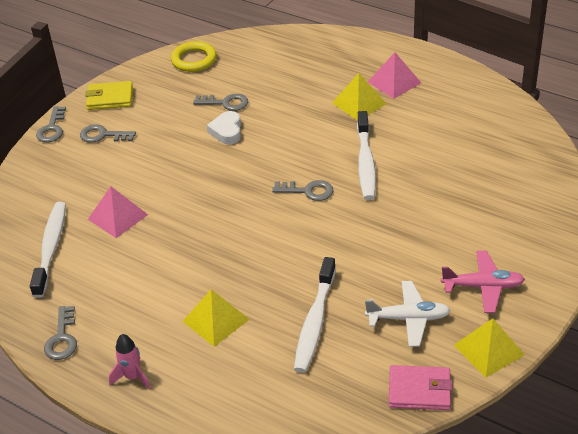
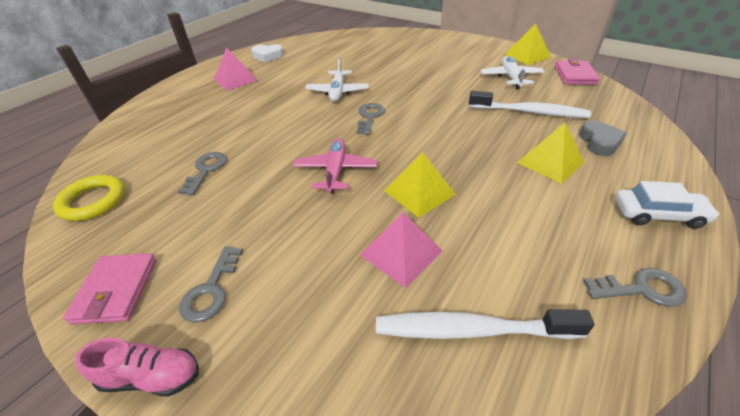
camera: 90 degrees left, 0 degrees up
grey key [36,106,66,143] -> pink shoe [75,338,199,396]
yellow wallet [85,81,133,110] -> pink wallet [63,253,157,324]
pink rocket [109,334,151,390] -> white car [615,181,720,229]
white heart [207,111,241,145] -> white heart moved to [252,44,284,63]
yellow pyramid [332,73,386,121] -> yellow pyramid moved to [384,152,456,218]
white toothbrush [357,111,376,200] -> white plane [305,57,369,102]
pink plane [441,250,525,313] -> pink plane moved to [293,138,377,193]
none -> grey heart [579,120,627,156]

